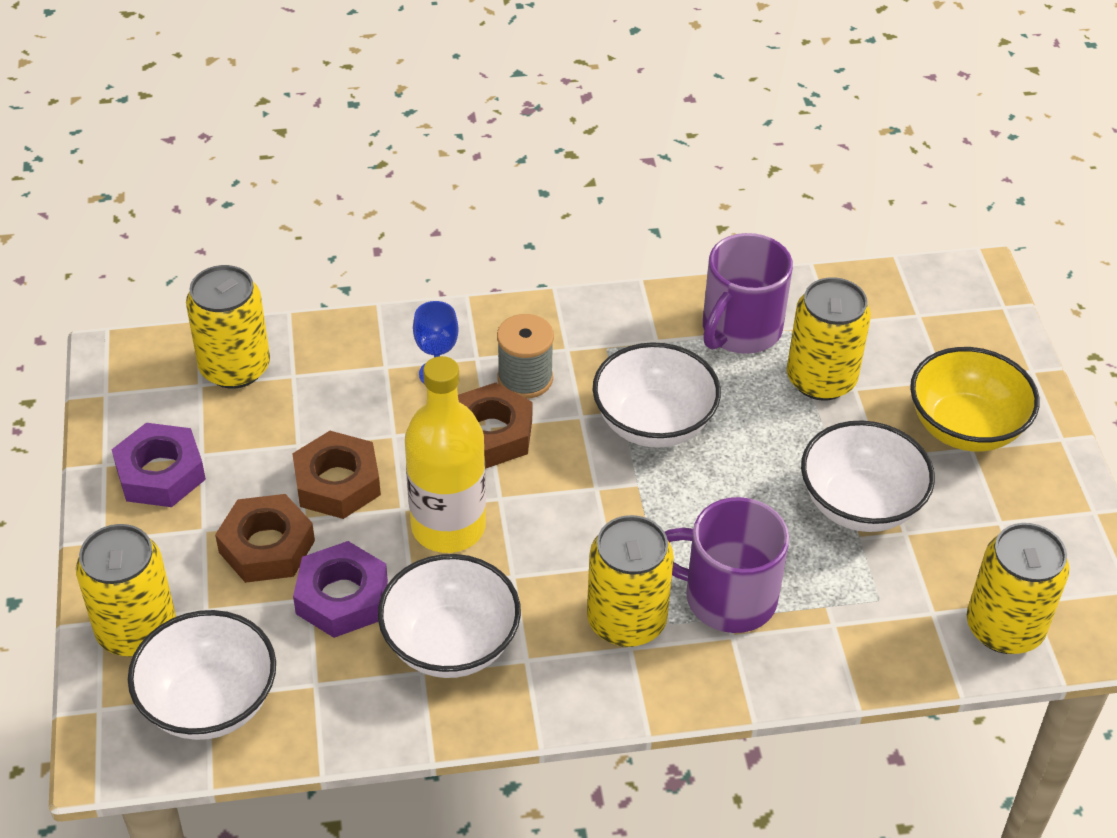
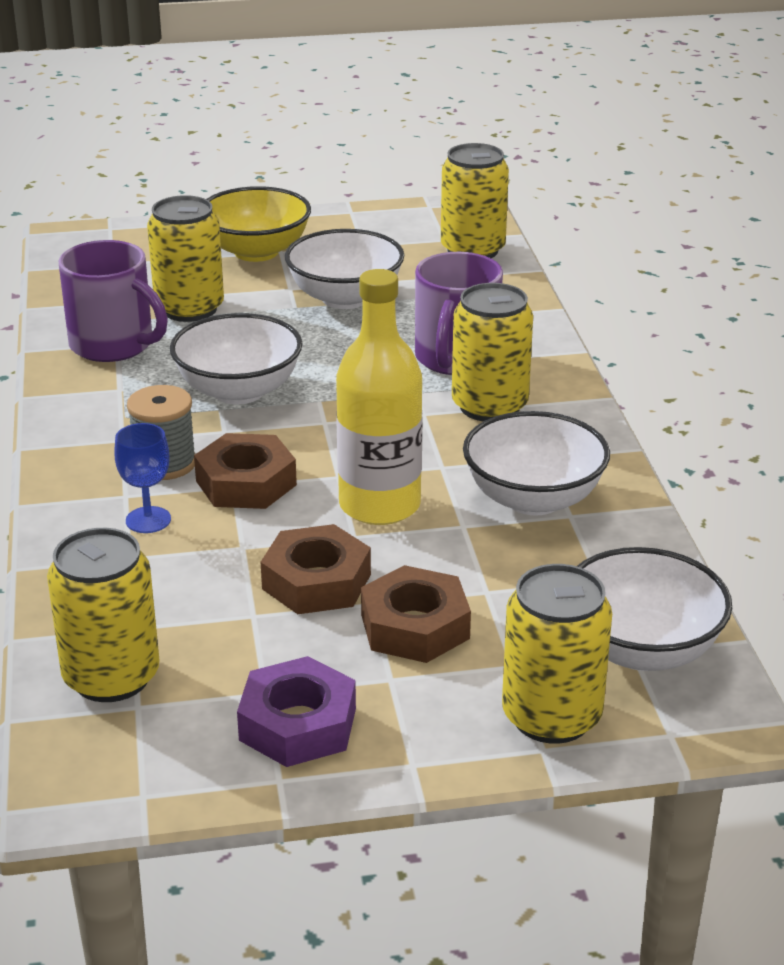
camera: 90 degrees left, 15 degrees down
purple nut [293,541,388,638] -> none

